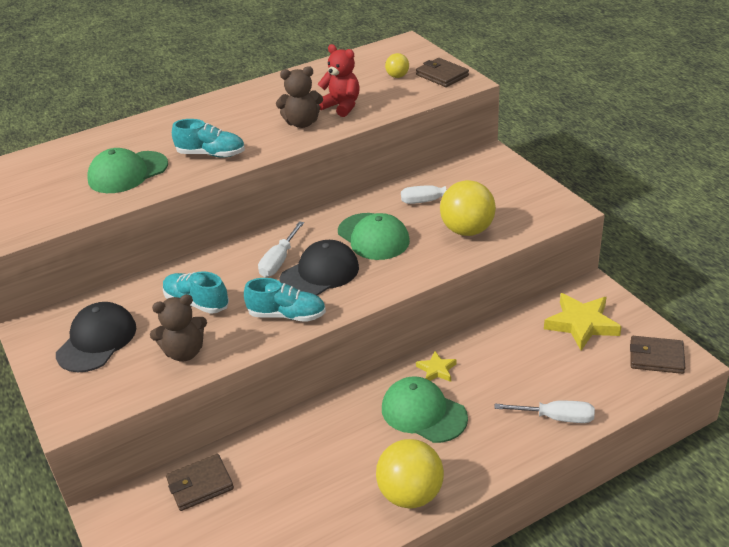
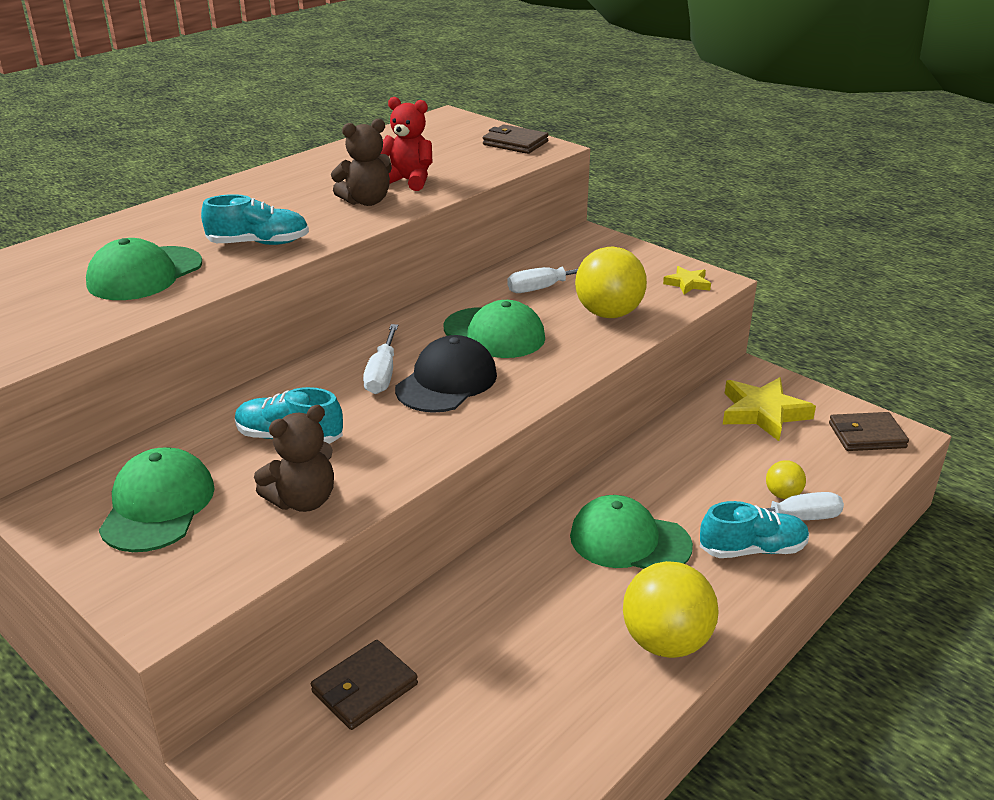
camera: 20 degrees left, 5 degrees down
black cap [56,302,136,372] -> green cap [99,448,215,552]
turquoise shoe [244,278,326,322] -> turquoise shoe moved to [700,501,809,558]
yellow ball [385,53,409,78] -> yellow ball moved to [766,460,806,499]
yellow star [416,351,457,382] -> yellow star moved to [663,266,711,295]

